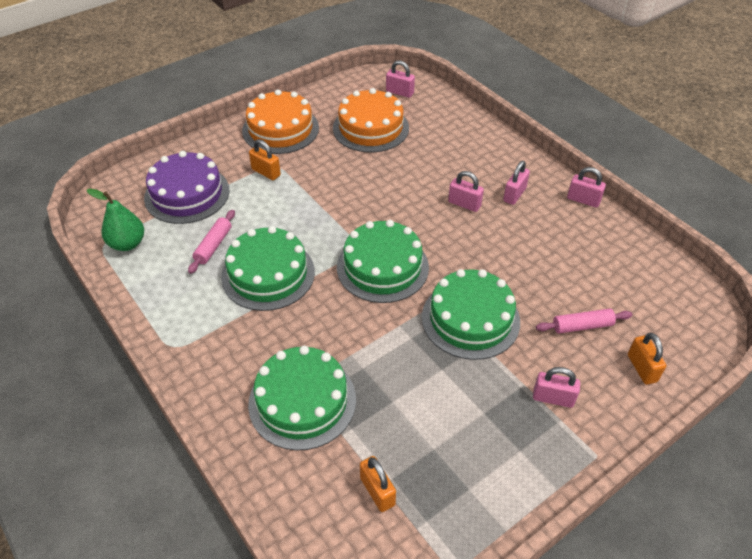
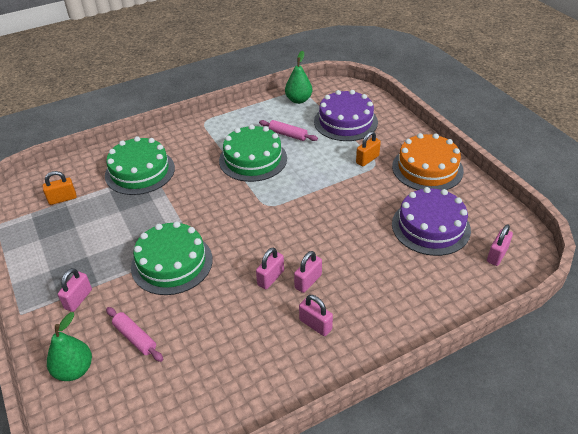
camera: 100 degrees right, 5 degrees down
orange cake [333,88,409,152] -> purple cake [392,187,471,256]
green cake [337,220,429,303] -> none
pink rolling pin [536,309,632,334] -> pink rolling pin turned 45 degrees counterclockwise [106,307,163,362]
pink padlock [567,167,606,208] -> pink padlock moved to [256,247,284,289]
orange padlock [628,333,666,385] -> green pear [47,312,92,381]

